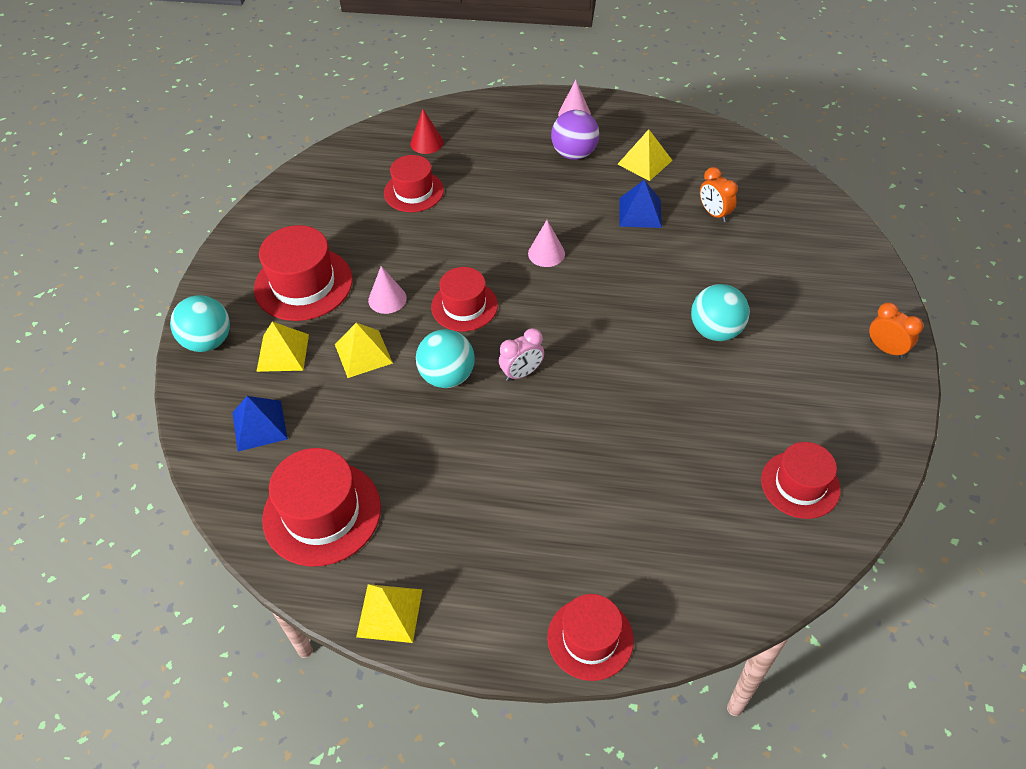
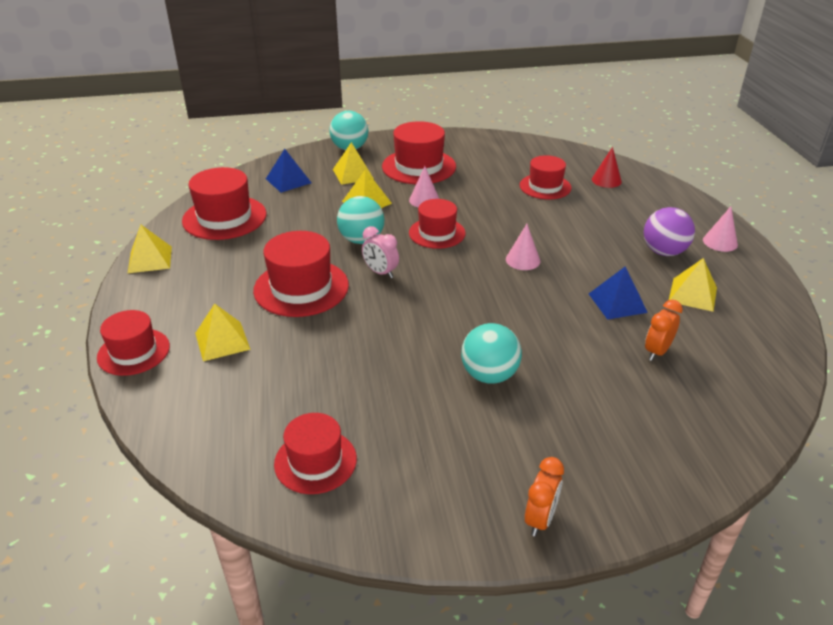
camera: 70 degrees right, 15 degrees down
none -> yellow pyramid [195,303,251,361]
none -> red hat [253,231,349,317]

